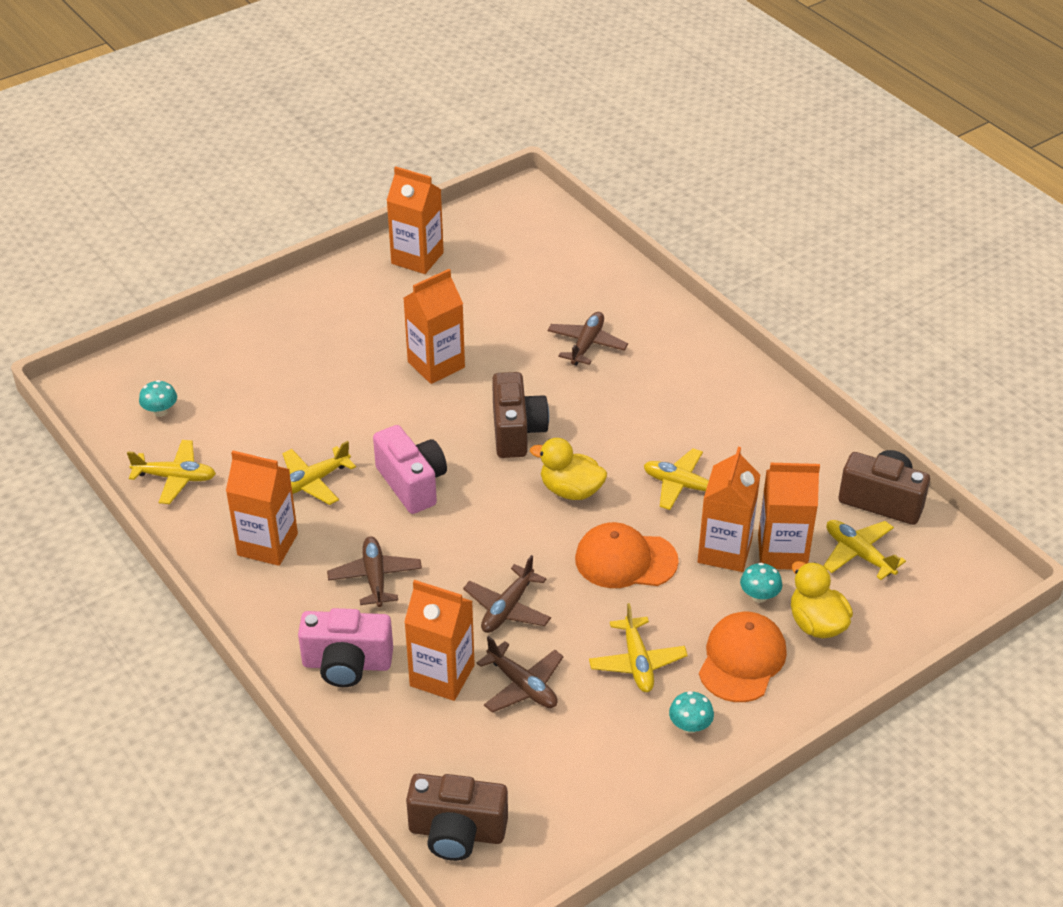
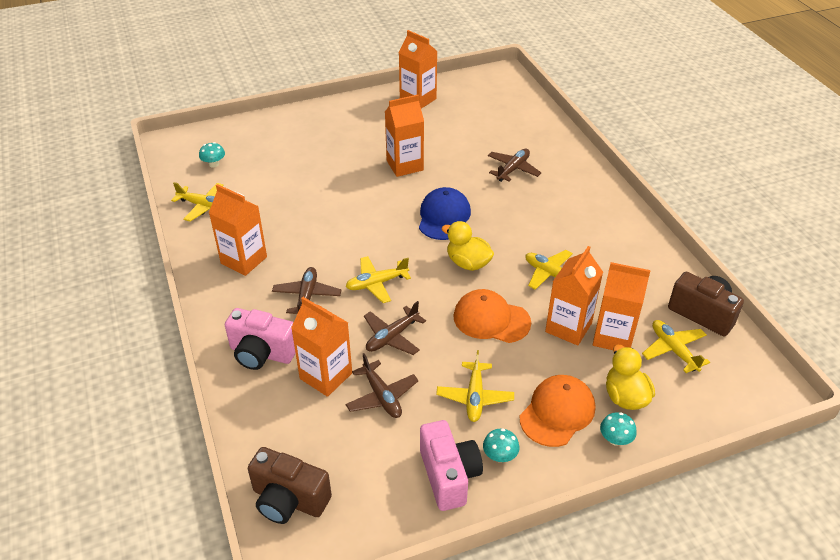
camera: 15 degrees right, 0 degrees up
yellow plane [282,441,356,505] -> yellow plane moved to [345,256,411,303]
pink camera [373,425,447,514] -> pink camera moved to [420,420,483,511]
brown camera [492,372,549,458] -> blue cap [419,187,471,240]
turquoise mushroom [740,563,782,603] -> turquoise mushroom moved to [600,412,637,446]

